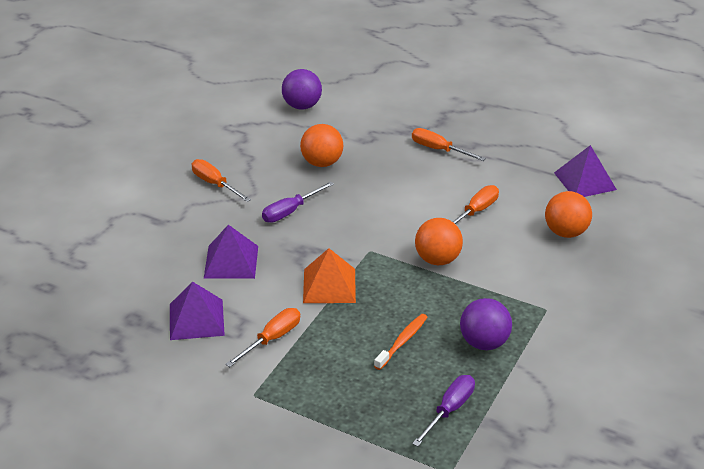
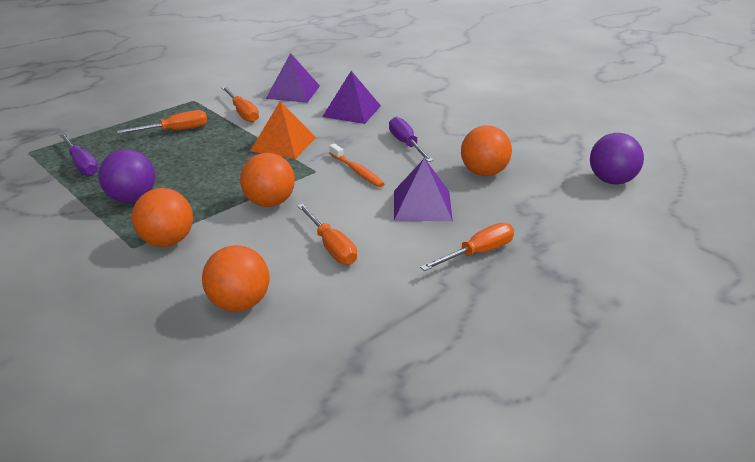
camera: 110 degrees right, 5 degrees down
orange screwdriver [192,159,251,202] -> orange screwdriver moved to [117,110,207,134]
orange toothbrush [374,314,428,370] -> orange toothbrush moved to [329,144,384,187]
purple pyramid [554,145,617,197] -> purple pyramid moved to [394,158,453,221]
none -> orange ball [132,188,193,247]

